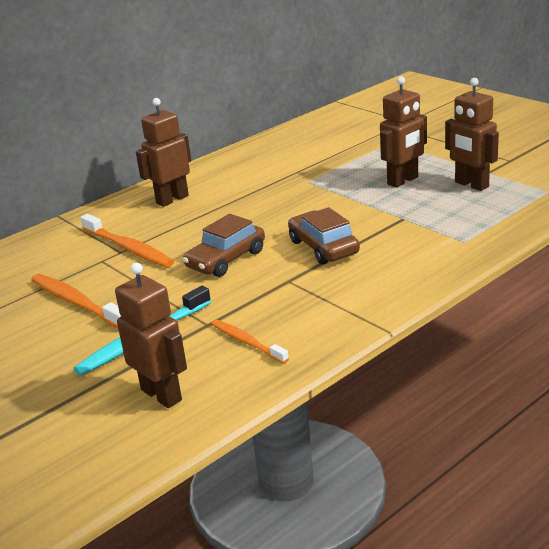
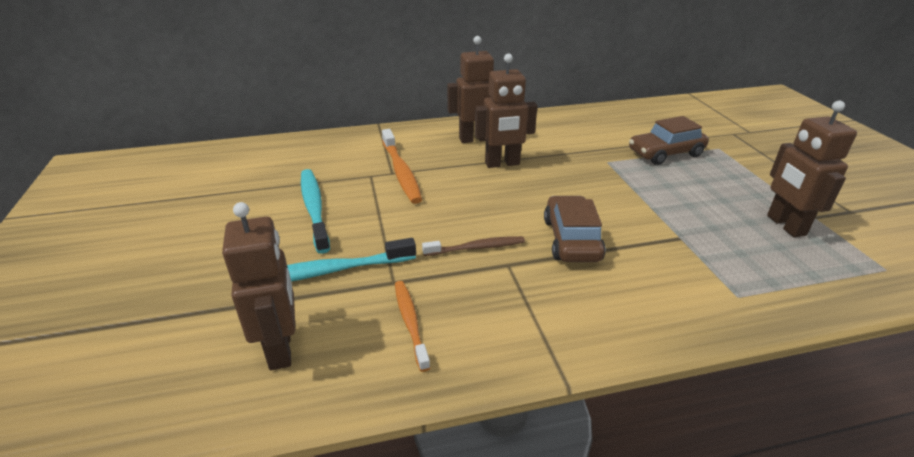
camera: 25 degrees right, 5 degrees up
orange toothbrush [31,274,121,328] -> turquoise toothbrush [301,169,330,254]
brown car [183,214,265,277] -> brown car moved to [629,116,709,165]
brown robot [380,76,427,188] -> brown robot moved to [475,54,537,168]
none -> brown toothbrush [422,236,525,256]

